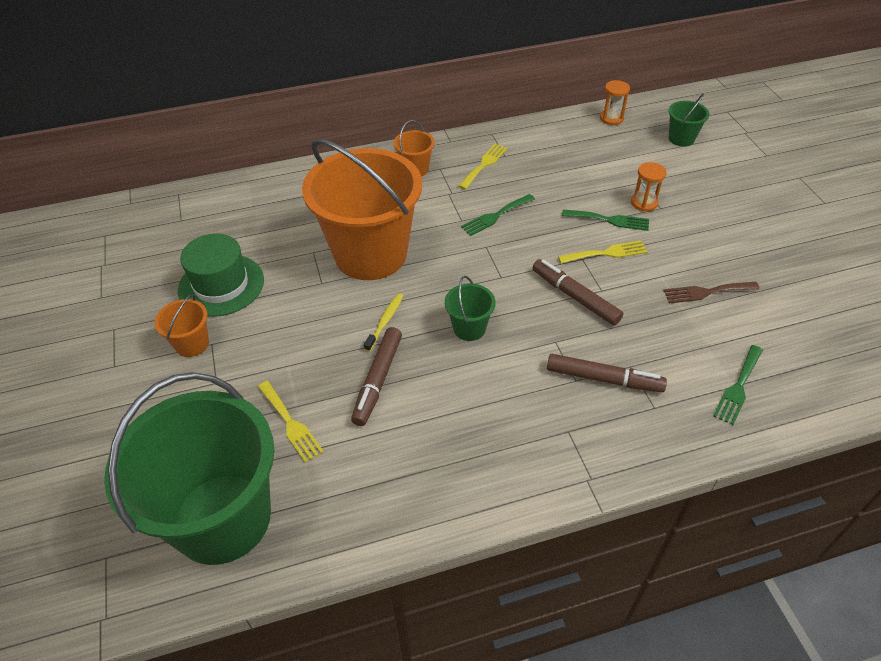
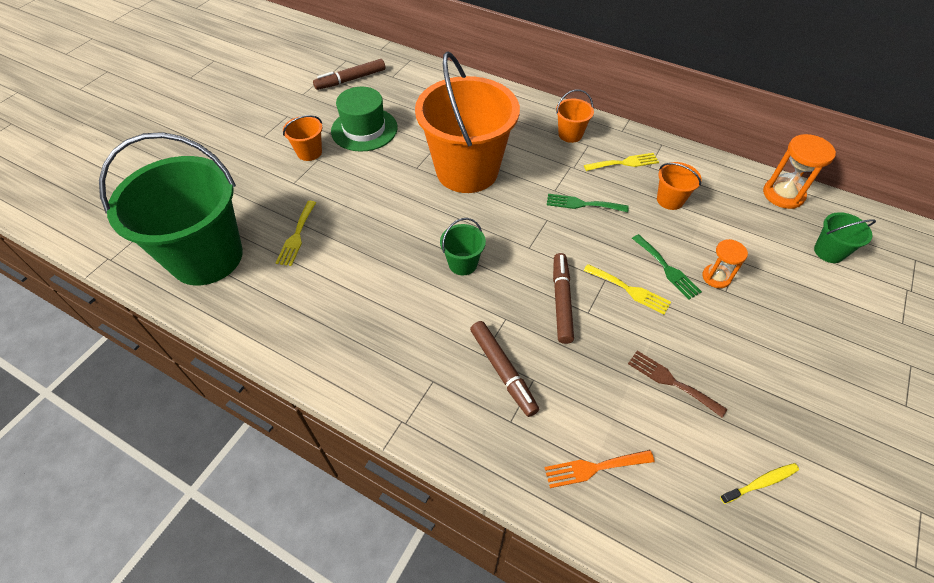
camera: 45 degrees right, 5 degrees up
brown marker [351,327,402,426] -> brown marker moved to [313,59,385,90]
yellow toothbrush [364,294,403,352] -> yellow toothbrush moved to [720,463,799,504]
orange hourglass [600,80,630,125] -> orange hourglass [763,134,836,209], size x1.58
green fork [713,345,763,425] -> orange fork [544,450,655,488]
none -> orange bucket [657,162,702,210]

